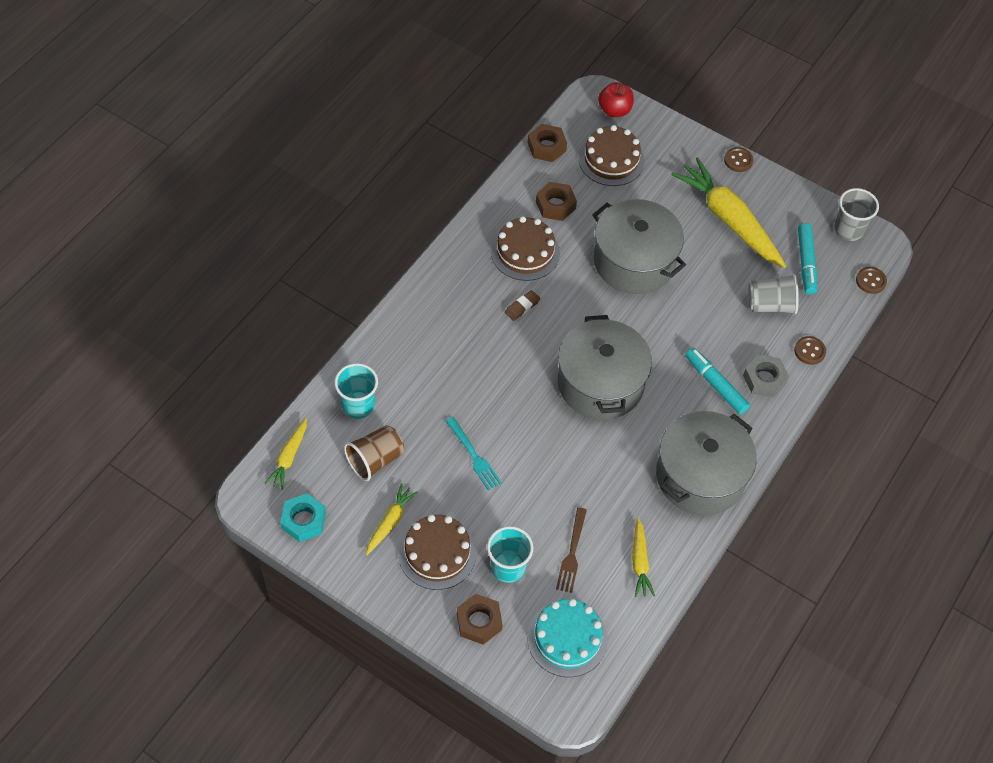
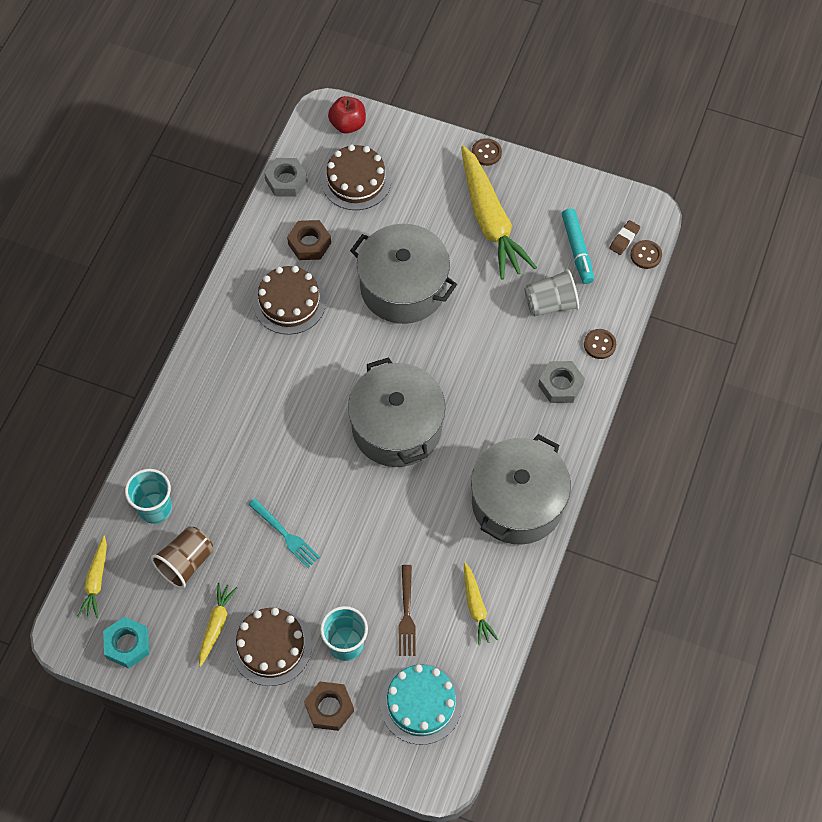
camera: 10 degrees left, 5 degrees up
brown eraser [505,290,540,321] -> brown eraser moved to [609,220,640,255]
brown nut [528,124,567,162] -> grey nut [264,158,308,197]
yellow carrot [671,157,786,268] -> yellow carrot turned 150 degrees counterclockwise [461,145,537,280]
turquoise marker [685,347,750,415] -> none
grey cup [834,188,879,241] -> none

